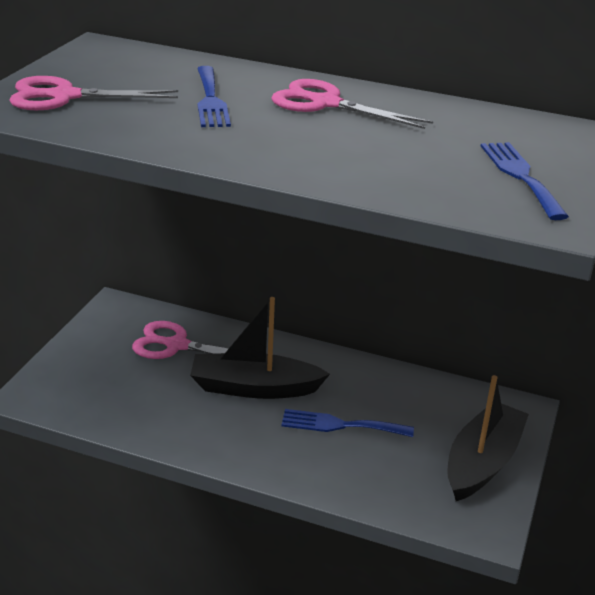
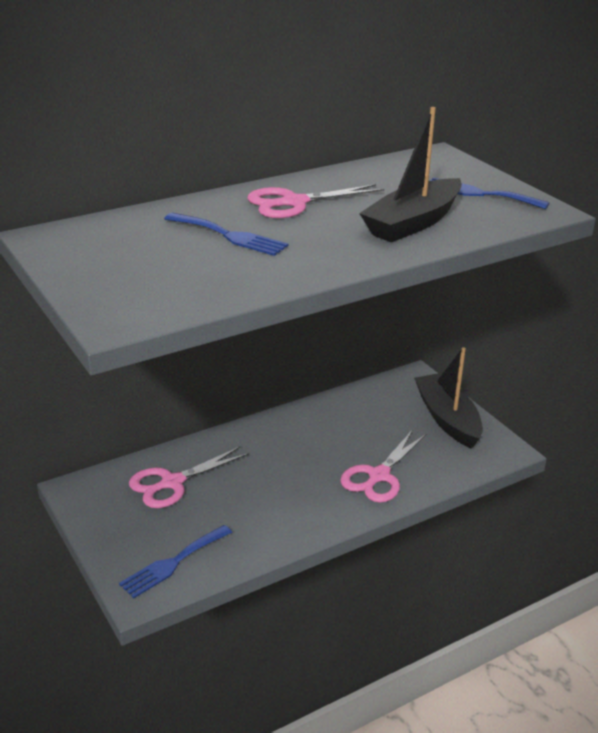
camera: 50 degrees left, 0 degrees up
pink scissors [9,76,178,110] -> pink scissors moved to [340,431,426,503]
black boat [190,297,330,399] -> black boat moved to [359,107,462,242]
blue fork [282,409,414,437] -> blue fork moved to [119,525,232,598]

